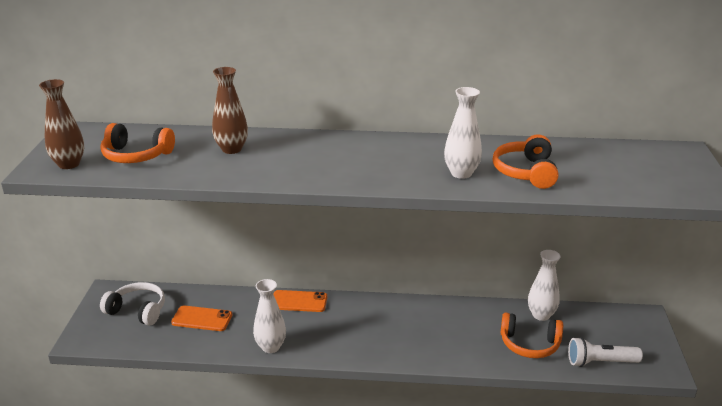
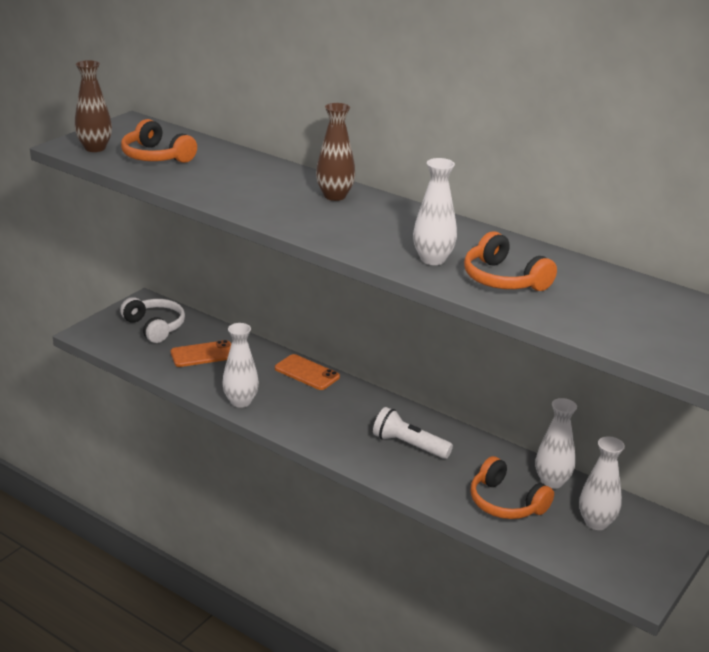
camera: 30 degrees right, 0 degrees up
orange phone [171,305,232,331] -> orange phone turned 60 degrees counterclockwise [171,340,231,367]
brown vase [212,67,248,154] -> brown vase moved to [316,103,355,201]
orange headphones [493,134,559,189] -> orange headphones turned 75 degrees counterclockwise [464,231,557,291]
white flashlight [568,337,643,367] -> white flashlight moved to [373,407,453,459]
none -> white vase [579,436,625,530]

